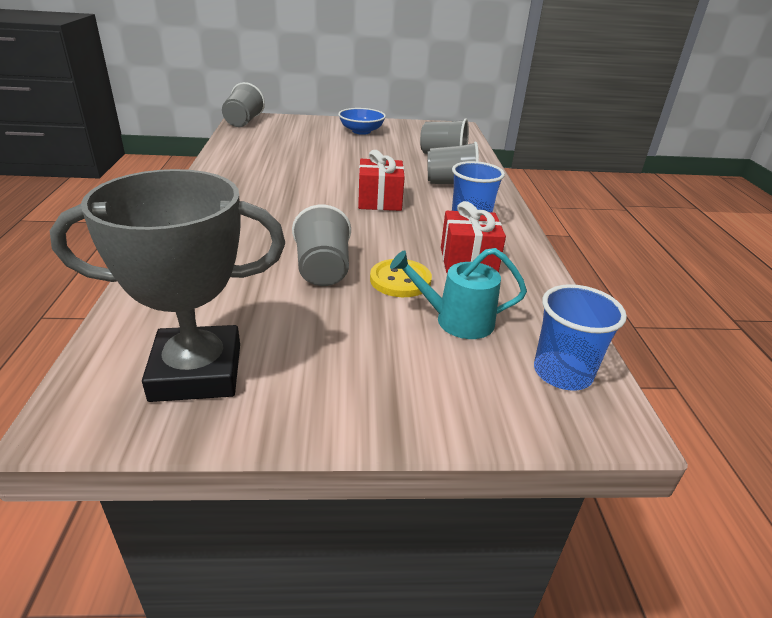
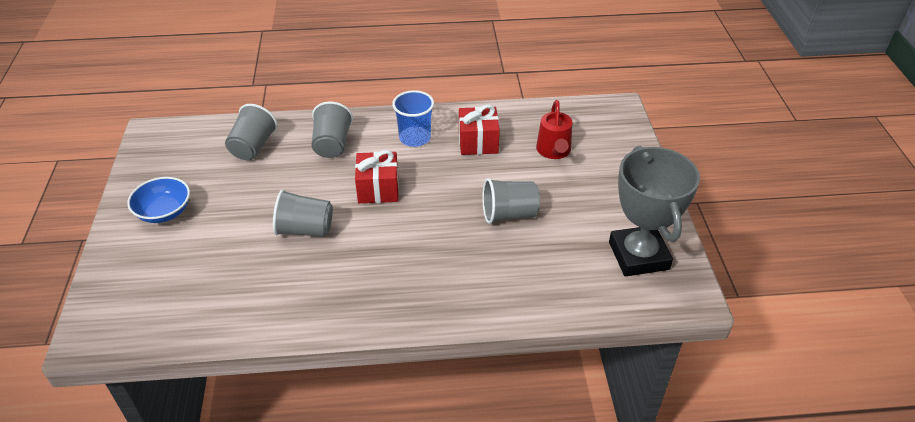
camera: 90 degrees left, 10 degrees up
grey cup [222,82,265,127] -> grey cup moved to [273,189,333,237]
yellow button [370,259,432,297] -> none
turquoise watering can [390,248,527,339] -> red watering can [536,100,572,159]
blue cup [534,284,627,391] -> none

